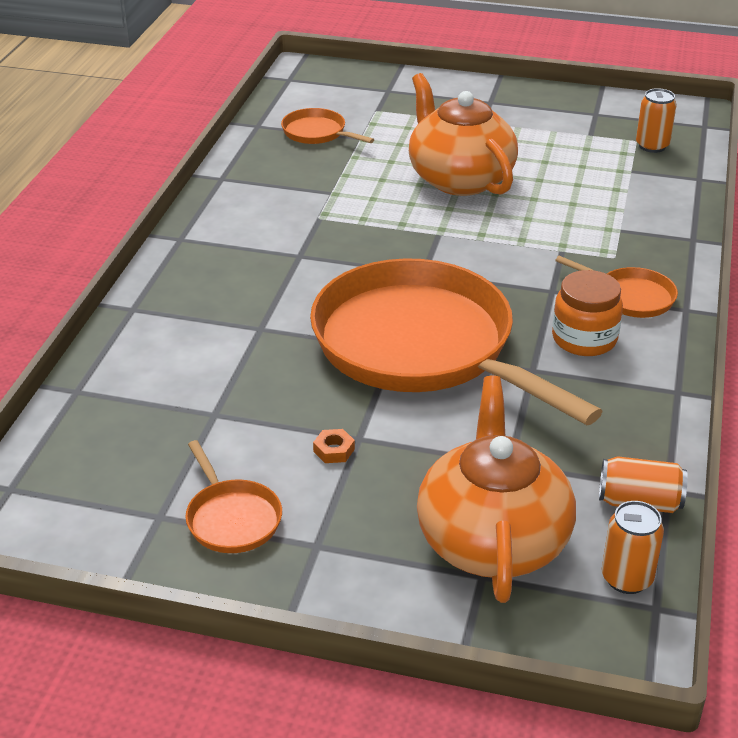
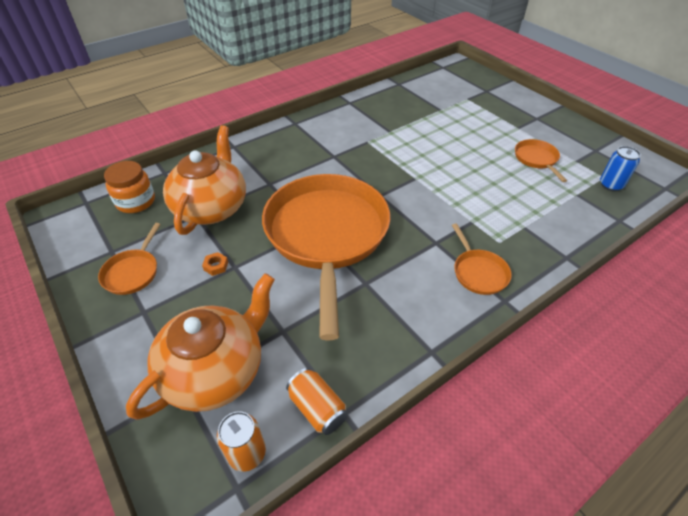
camera: 40 degrees right, 10 degrees up
orange pan [281,108,374,144] -> orange pan moved to [515,139,567,182]
orange teapot [409,73,518,196] -> orange teapot moved to [163,125,246,235]
orange jar [552,270,623,356] -> orange jar moved to [104,161,155,213]
orange can [636,88,676,153] -> blue can [600,146,641,192]

